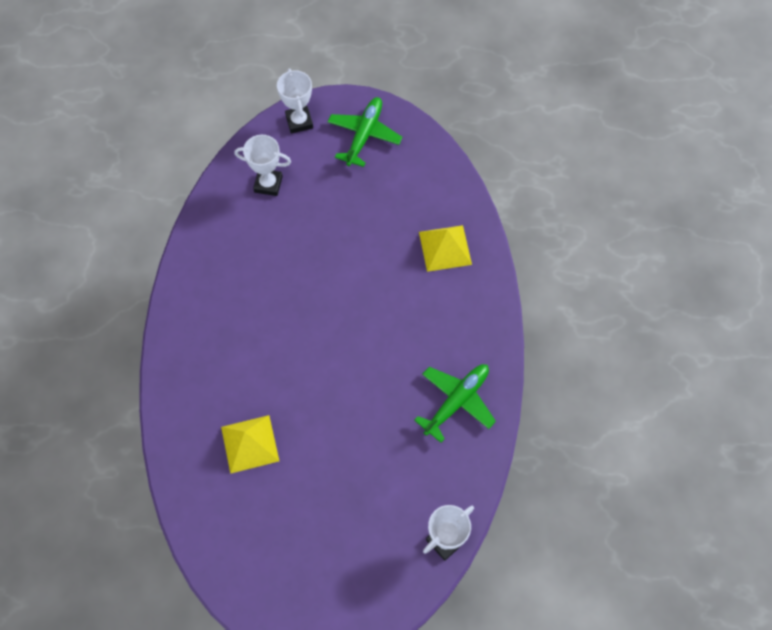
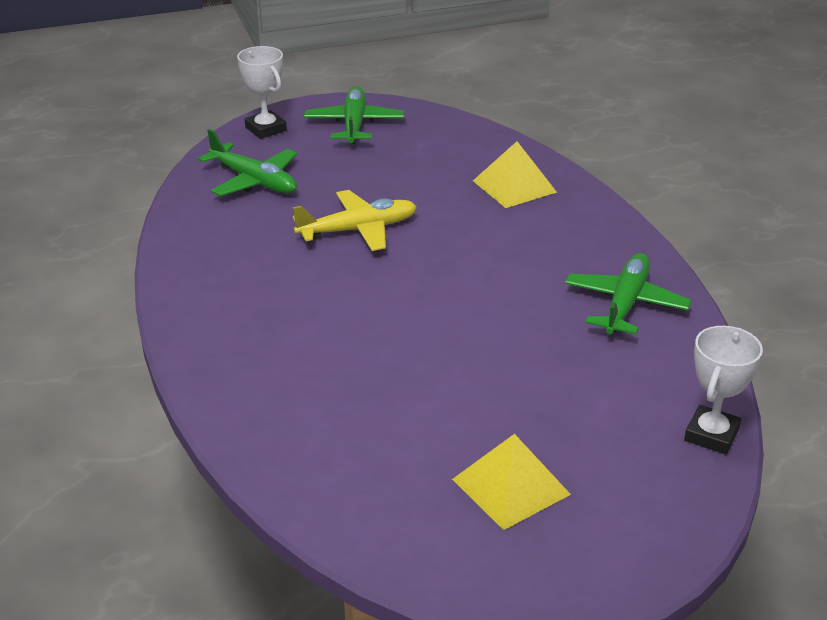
camera: 20 degrees left, 30 degrees down
yellow pyramid [221,415,279,474] -> yellow pyramid moved to [452,434,571,530]
white trophy [235,135,291,196] -> green plane [198,129,297,196]
none -> yellow plane [293,190,417,251]

